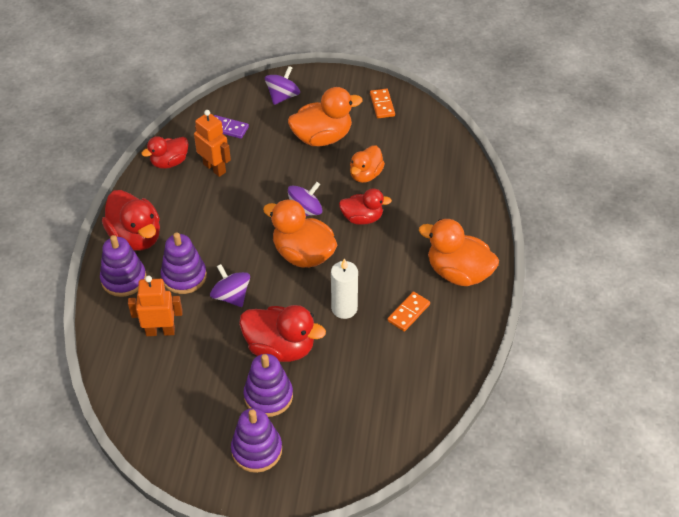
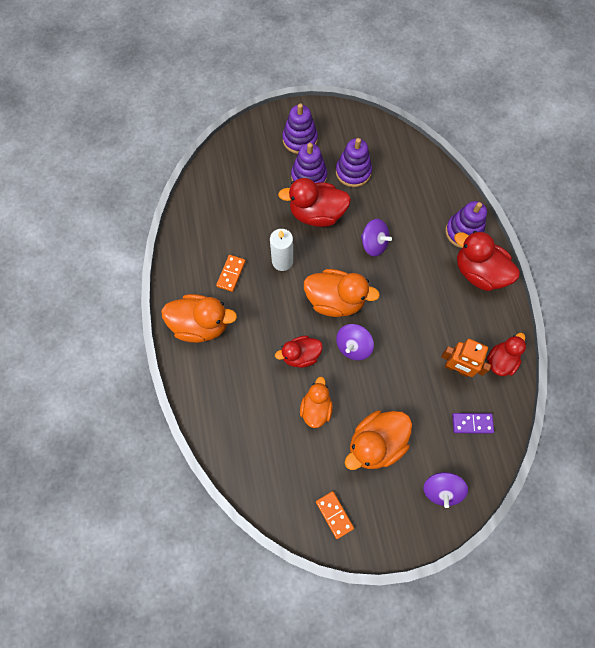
camera: 160 degrees right, 20 degrees up
orange robot [128,276,183,336] -> none
purple stacking toy [161,232,207,294] -> purple stacking toy moved to [336,138,372,187]

